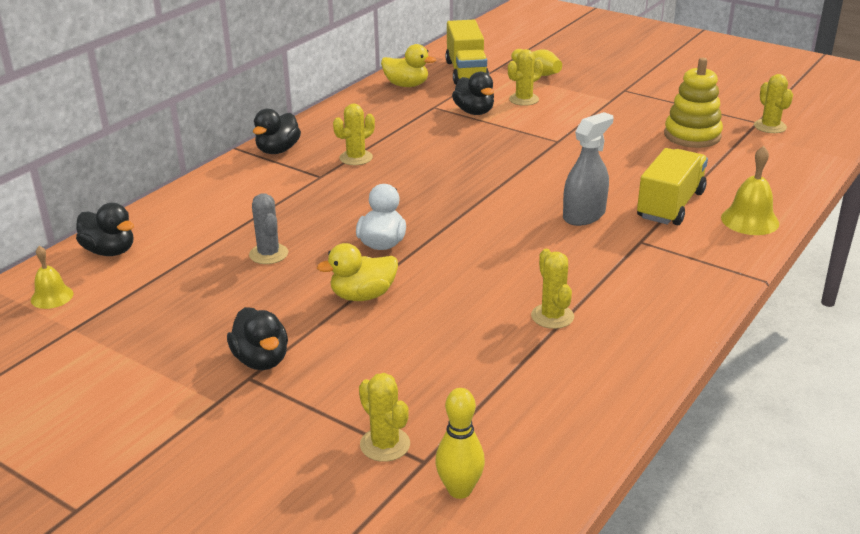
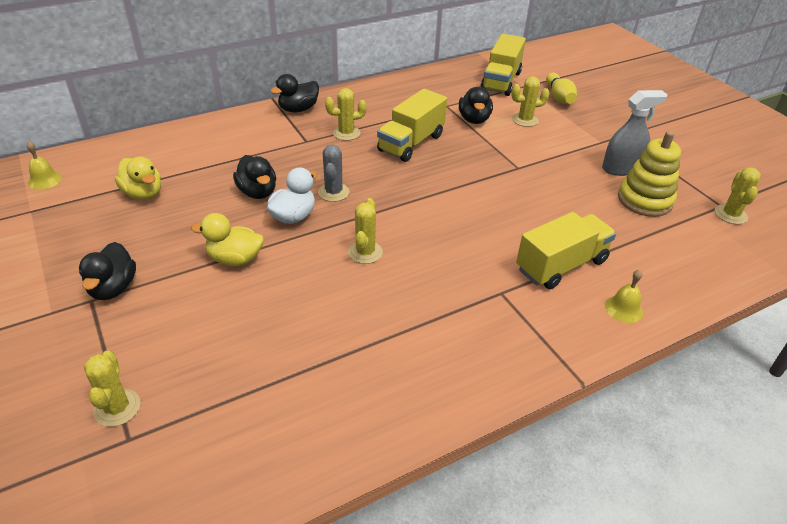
camera: 25 degrees right, 10 degrees up
black duck [76,203,134,256] -> black duck moved to [233,155,276,199]
grey cactus [249,193,288,264] -> grey cactus moved to [318,144,349,202]
yellow duck [381,44,436,87] -> yellow duck moved to [115,157,161,200]
yellow bowling pin [435,388,485,499] -> none
yellow cactus [531,249,574,329] -> yellow cactus moved to [348,198,383,264]
grey spray bottle [563,112,613,226] -> grey spray bottle moved to [602,90,667,176]
yellow bell [721,146,779,235] -> yellow bell [605,270,643,323], size x0.66
none -> yellow truck [377,89,447,162]

